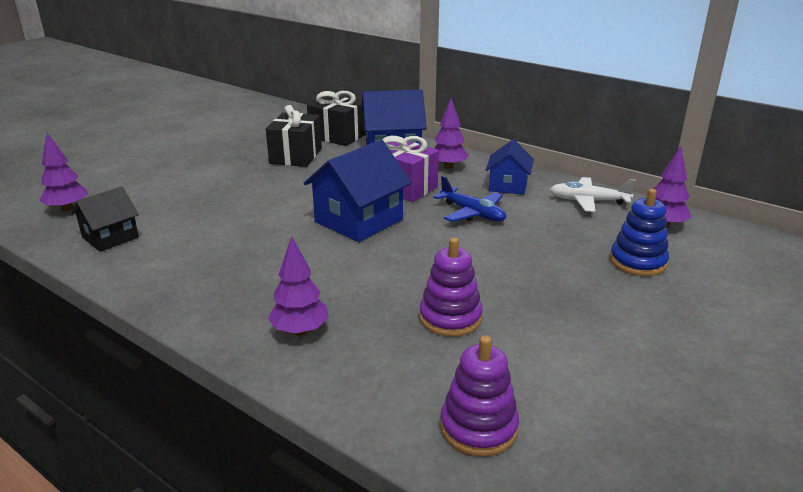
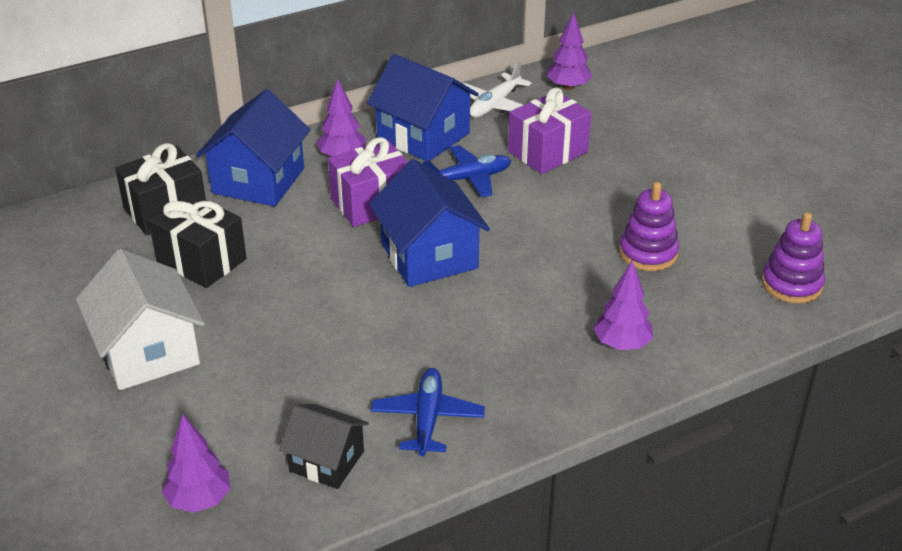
camera: 65 degrees left, 10 degrees up
black house [71,186,139,252] -> black house turned 45 degrees counterclockwise [279,404,369,489]
blue house [486,139,534,195] -> blue house [367,54,479,161], size x1.63
blue stacking toy [610,189,669,276] -> none
none -> white house [76,249,205,390]
none -> blue plane [371,368,485,456]
none -> purple gift [508,88,591,174]

